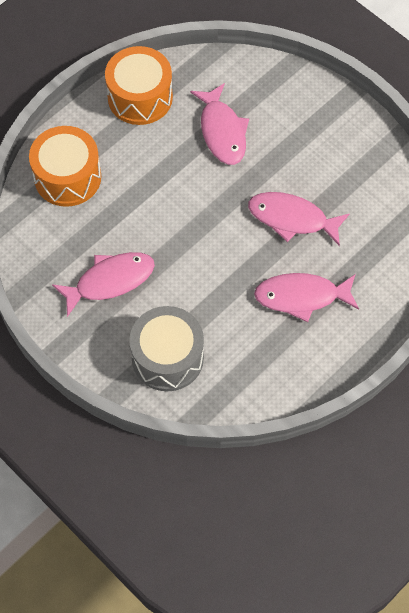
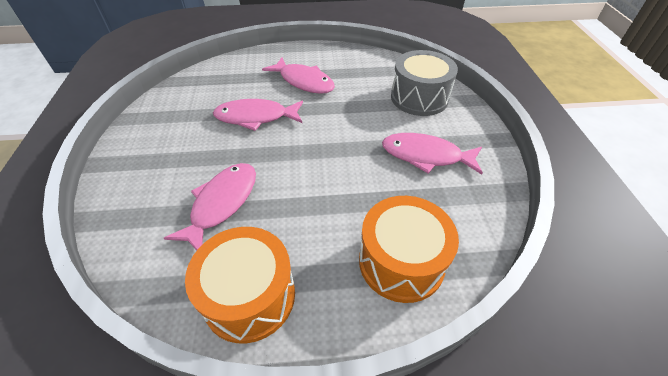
camera: 140 degrees left, 15 degrees down
pink fish [248,192,349,246] -> pink fish turned 120 degrees clockwise [213,99,303,131]

